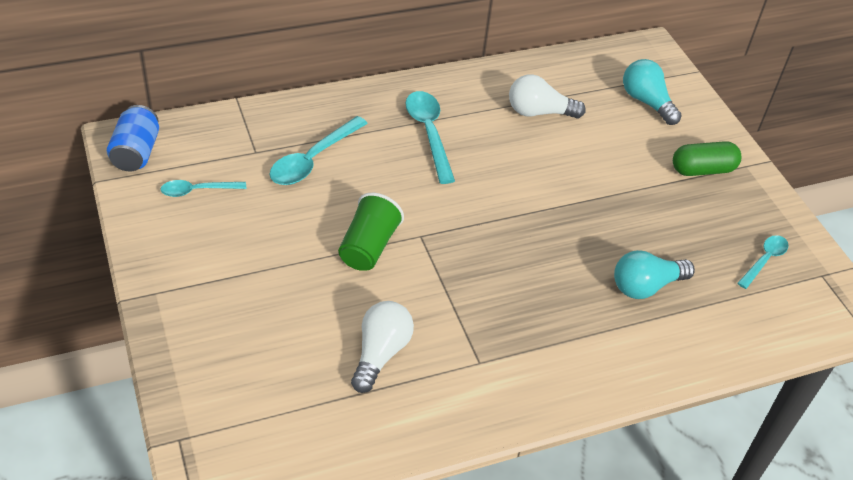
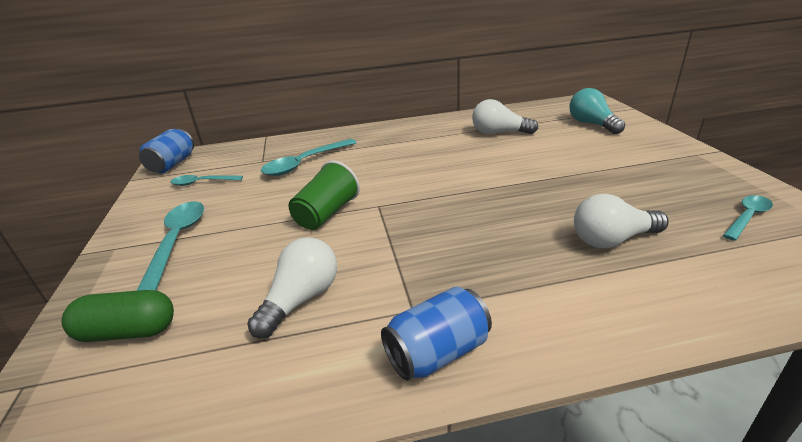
camera: 15 degrees right, 15 degrees down
turquoise spoon [405,91,455,184] -> turquoise spoon moved to [136,202,204,291]
turquoise light bulb [614,250,695,299] -> white light bulb [574,194,669,248]
green capsule [673,141,742,176] -> green capsule moved to [61,290,174,342]
none -> blue can [381,287,492,381]

